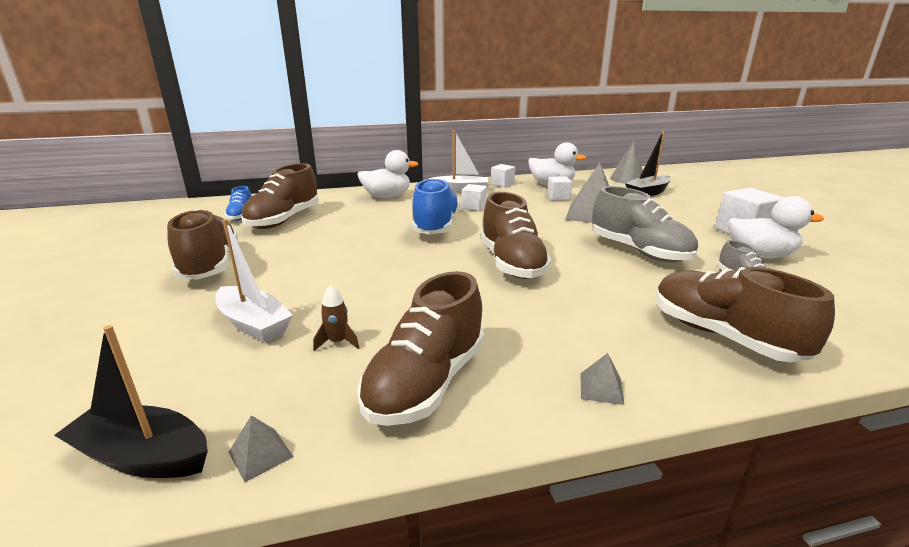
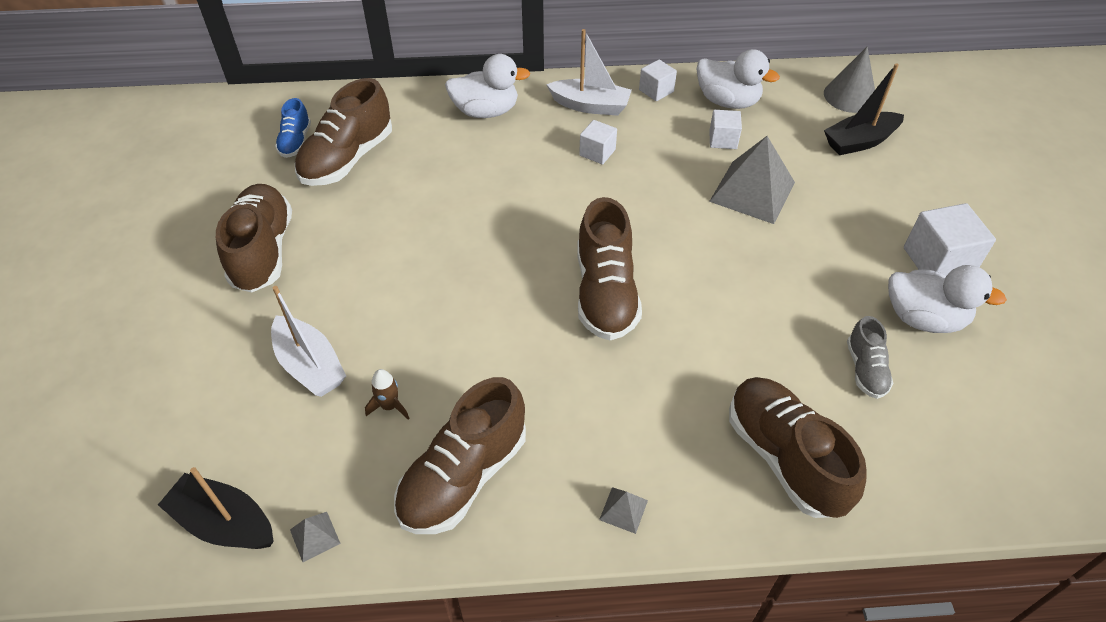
camera: 10 degrees right, 25 degrees up
blue shoe [412,178,460,235] -> none
grey shoe [592,186,698,262] -> none

